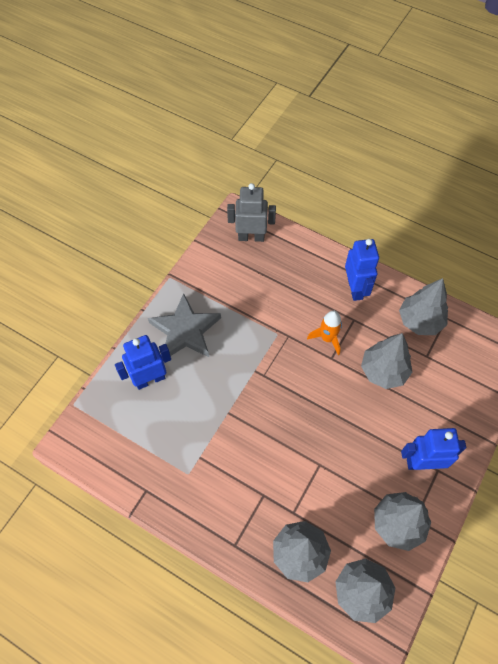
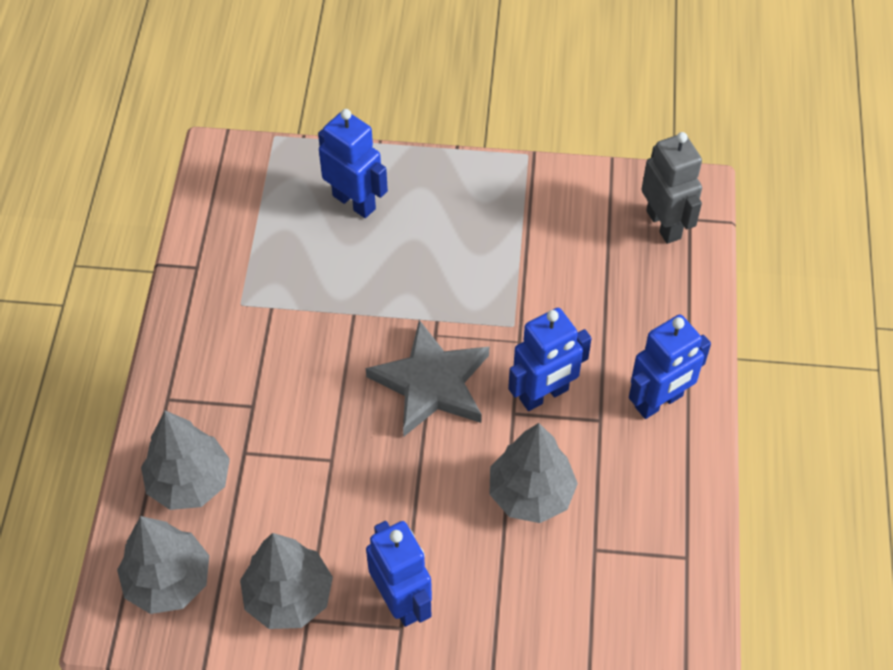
camera: 65 degrees right, 5 degrees down
grey star [148,293,221,357] -> grey star moved to [366,320,489,436]
orange rocket [307,311,342,355] -> blue robot [508,308,592,411]
grey tree [399,278,448,335] -> none

